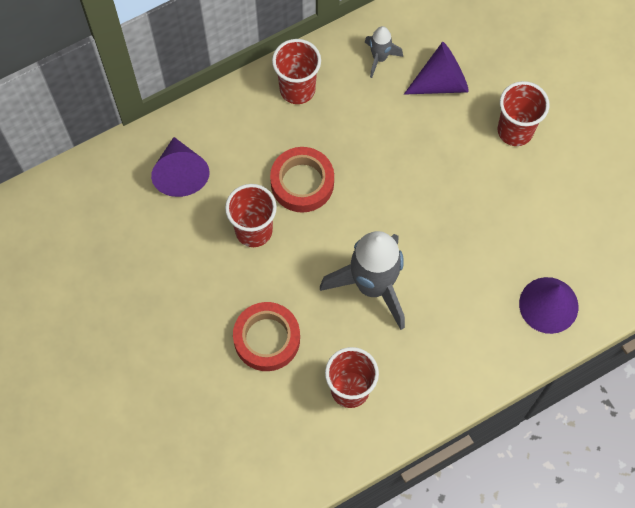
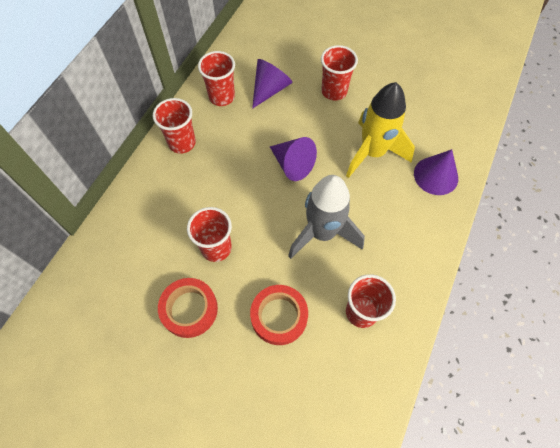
camera: 35 degrees left, 5 degrees down
purple cone [151,137,210,197] -> purple cone moved to [270,137,317,181]
red tape [270,147,334,213] -> red tape moved to [158,278,218,338]
grey rocket [364,26,403,78] -> red cup [198,51,235,106]
none -> yellow rocket [346,82,415,178]

